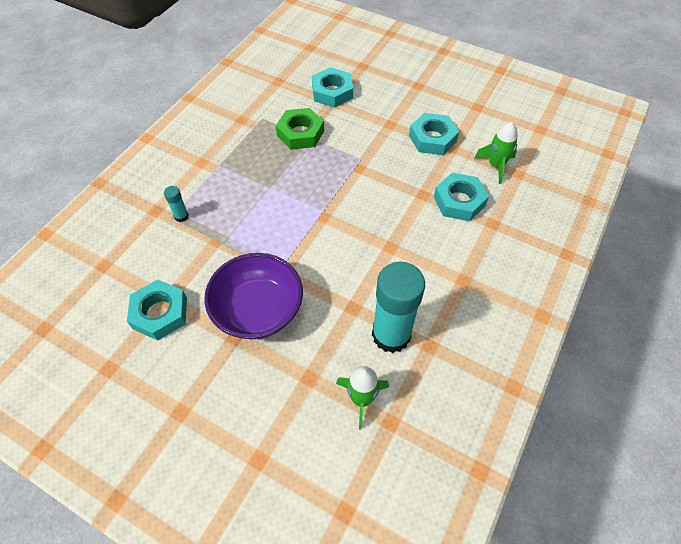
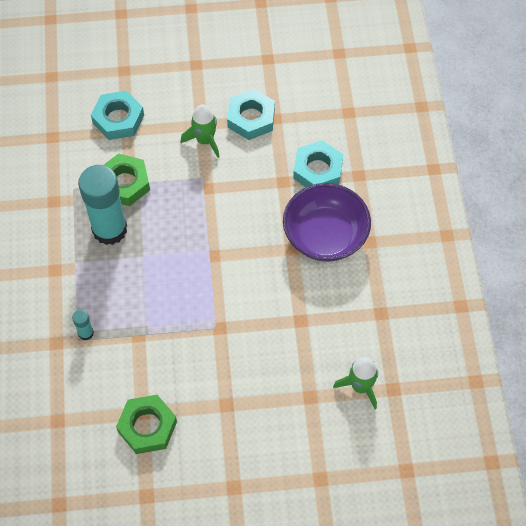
camera: 35 degrees left, 5 degrees up
turquoise nut [127,280,187,340] -> green nut [116,395,177,454]
purple bowl [204,253,303,339] -> purple bowl moved to [283,183,371,262]
turquoise glue stick [372,262,425,353] -> turquoise glue stick moved to [78,165,127,245]
green rocket [475,122,518,184] -> green rocket moved to [181,104,220,158]

